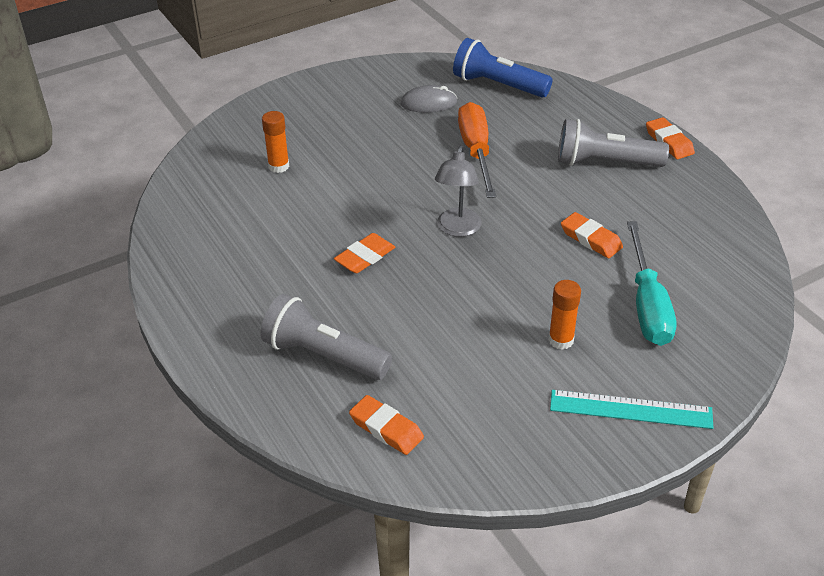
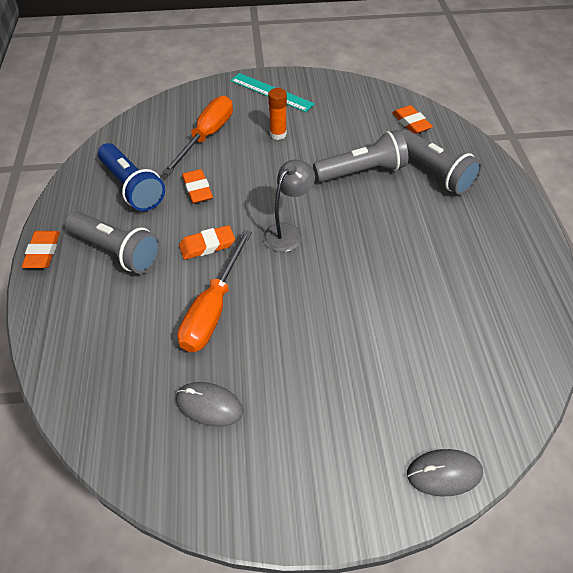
camera: 155 degrees left, 10 degrees up
orange glue stick [262,111,290,173] -> none
orange eraser [334,233,395,273] -> orange eraser moved to [179,225,235,260]
blue flashlight [453,38,553,98] -> blue flashlight moved to [98,143,165,211]
turquoise screwdriver [627,221,676,346] -> orange screwdriver [162,96,233,175]
none -> grey flashlight [313,130,408,182]
none -> grey mouse [407,449,483,497]

